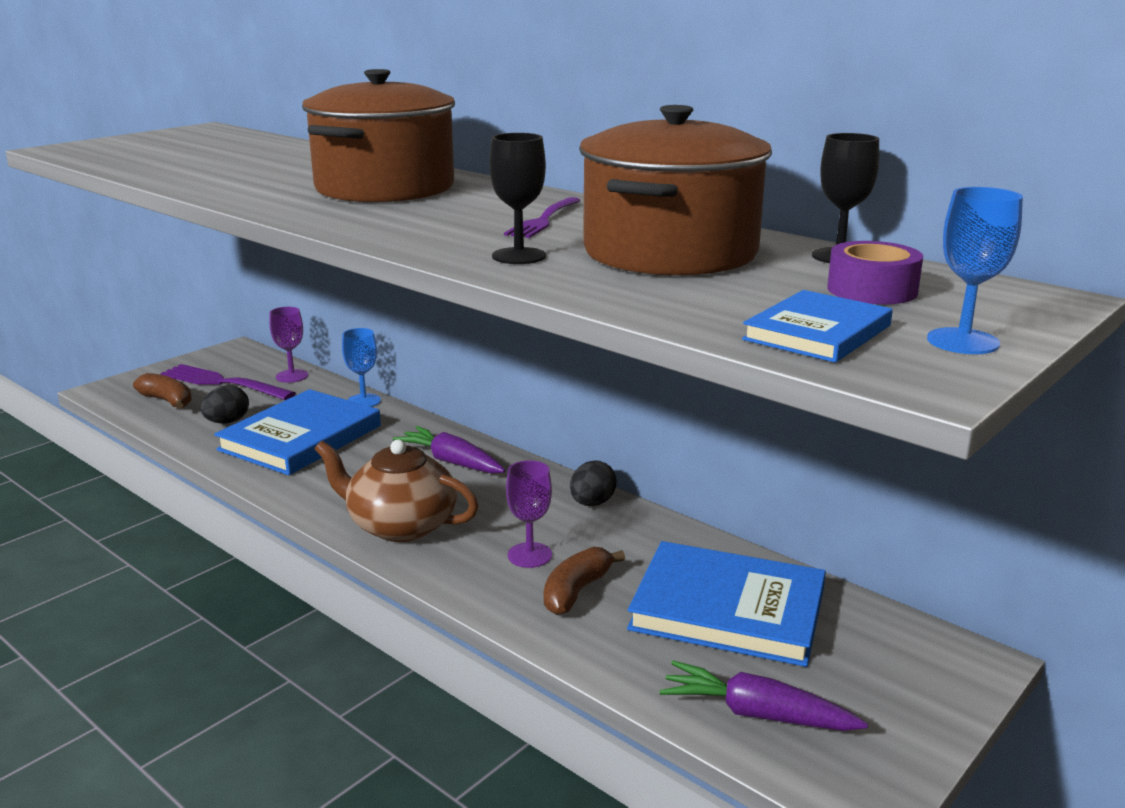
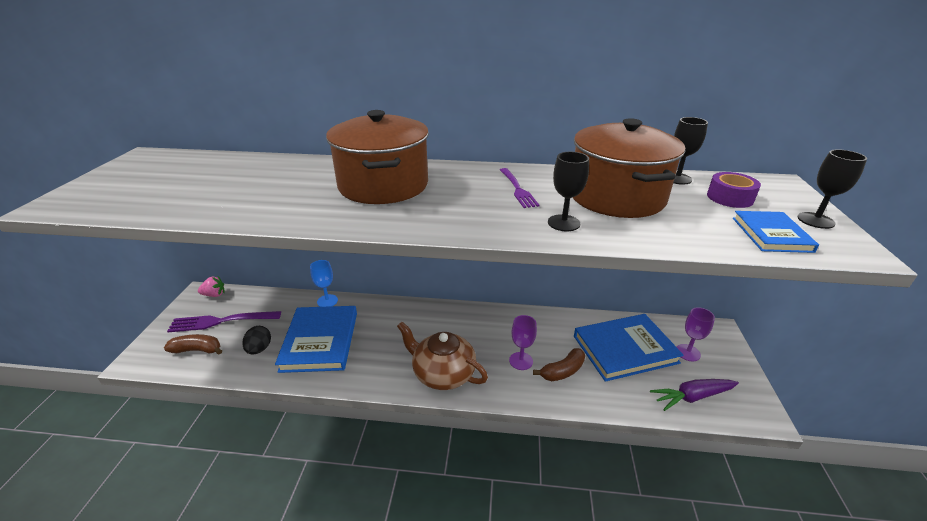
camera: 35 degrees left, 10 degrees up
purple goblet [269,307,308,383] -> purple goblet moved to [677,307,715,361]
brown teapot [315,440,479,542] -> brown teapot turned 45 degrees clockwise [397,322,488,390]
purple carrot [393,426,505,474] -> none
brown banana [544,547,625,615] -> brown banana turned 120 degrees counterclockwise [533,348,585,381]
black egg [570,460,617,506] -> none
blue goblet [927,187,1023,354] -> black goblet [797,149,867,229]
none -> pink strawberry [198,276,225,297]

